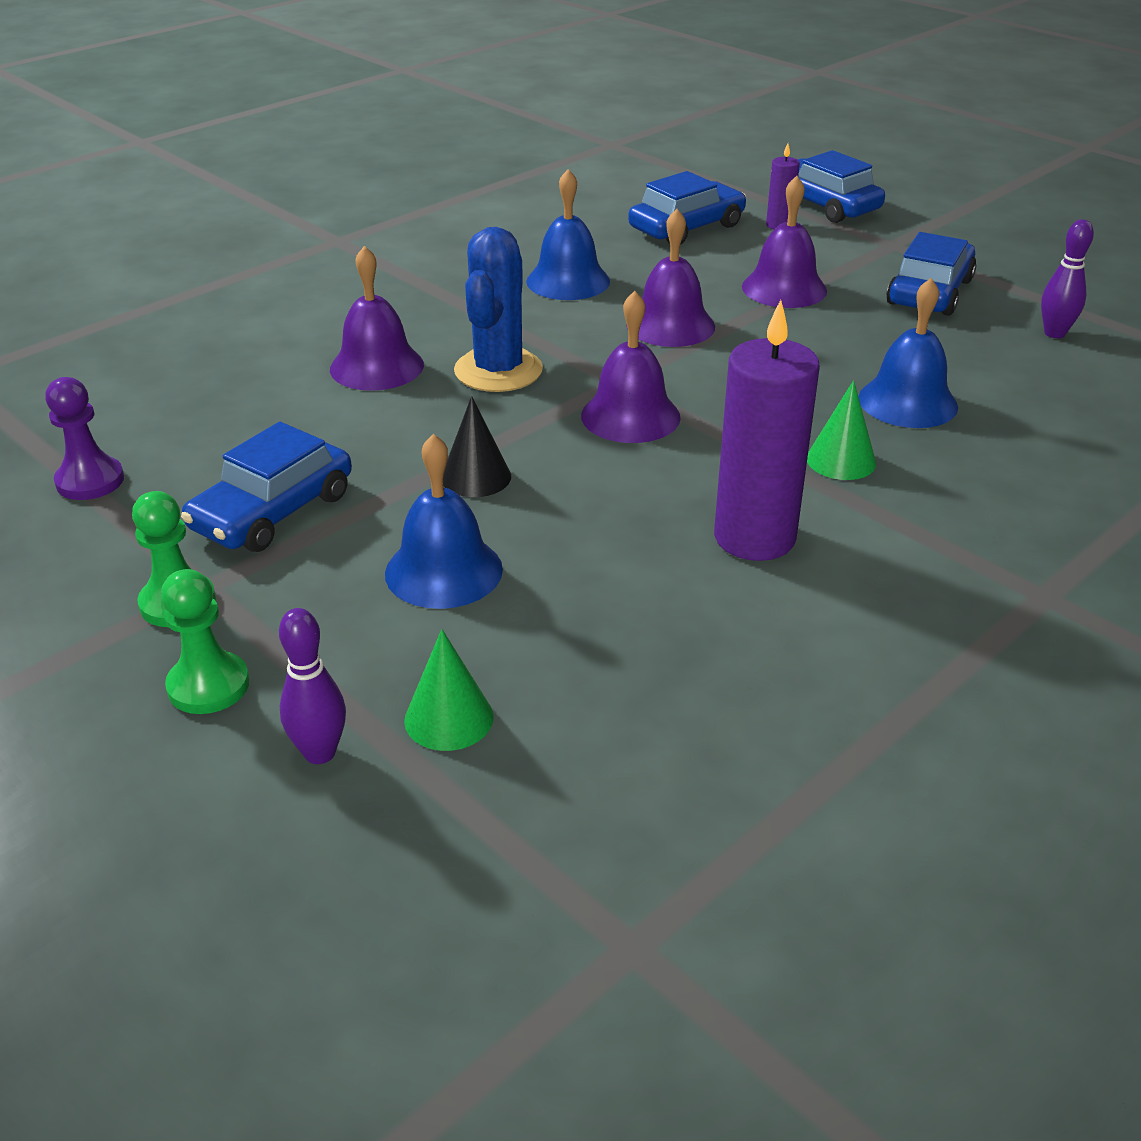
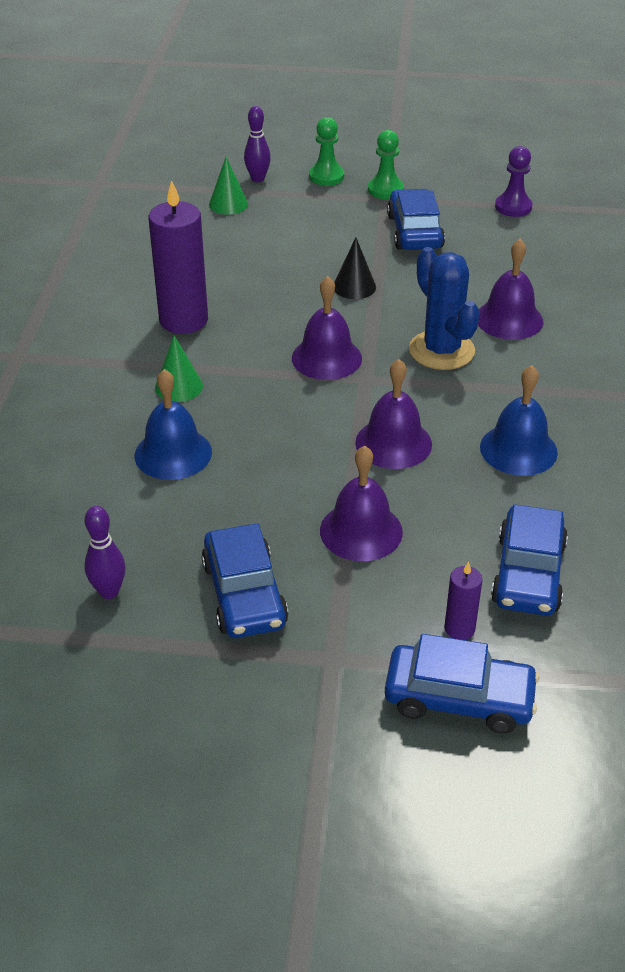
camera: 140 degrees right, 5 degrees up
blue bell [385,434,503,609] -> none

